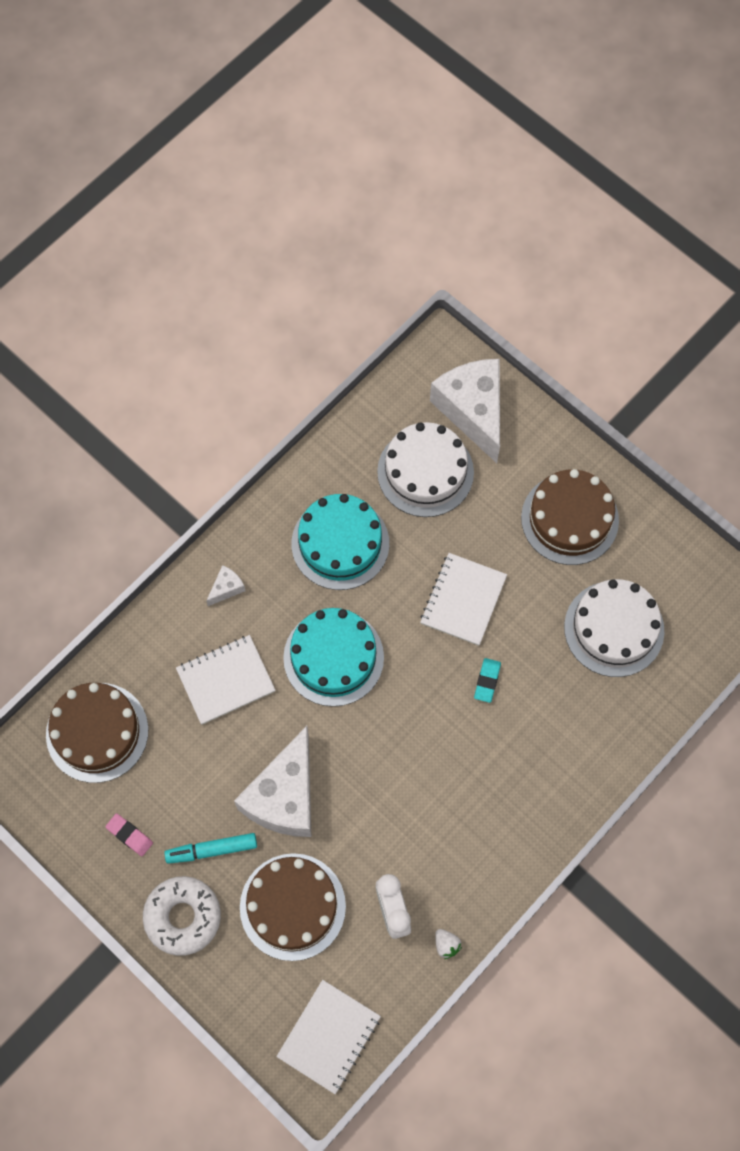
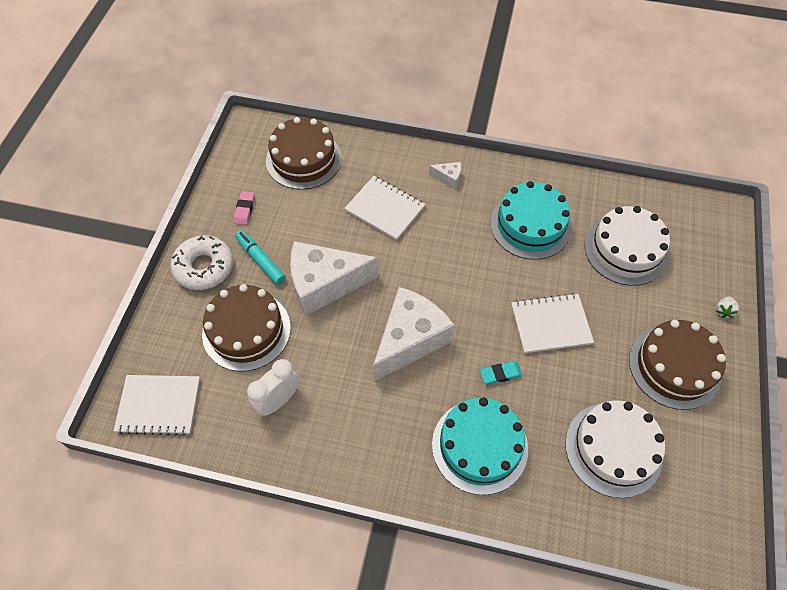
camera: 60 degrees right, 10 degrees down
turquoise cake [283,608,384,707] -> turquoise cake moved to [432,397,528,495]
white cheese [430,359,500,463] -> white cheese moved to [373,287,454,382]
white strawberry [435,929,462,959] -> white strawberry moved to [716,296,739,318]

